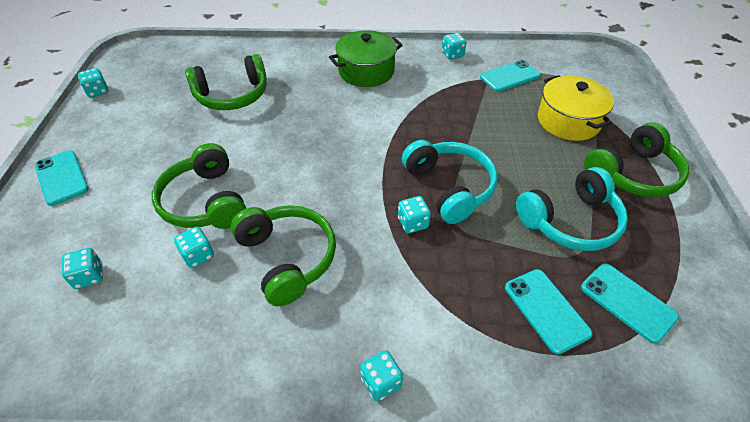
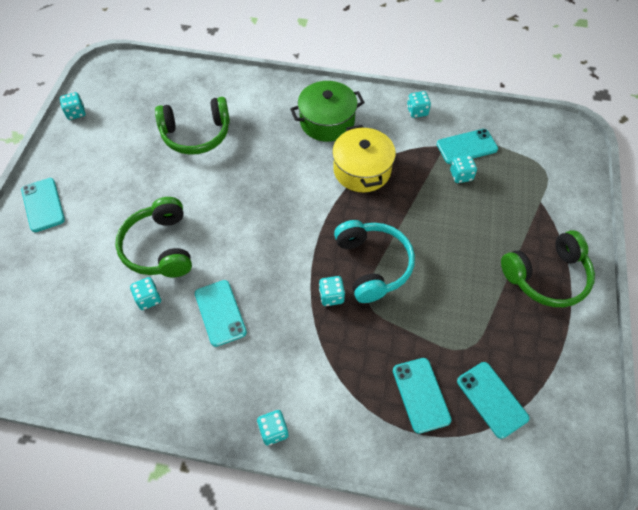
camera: 10 degrees right, 10 degrees up
turquoise dice [62,248,103,289] -> turquoise dice moved to [450,155,477,183]
green headphones [230,205,336,306] -> turquoise phone [195,280,247,347]
turquoise headphones [516,167,628,251] -> none
yellow pot [538,75,614,141] -> yellow pot moved to [332,125,396,192]

